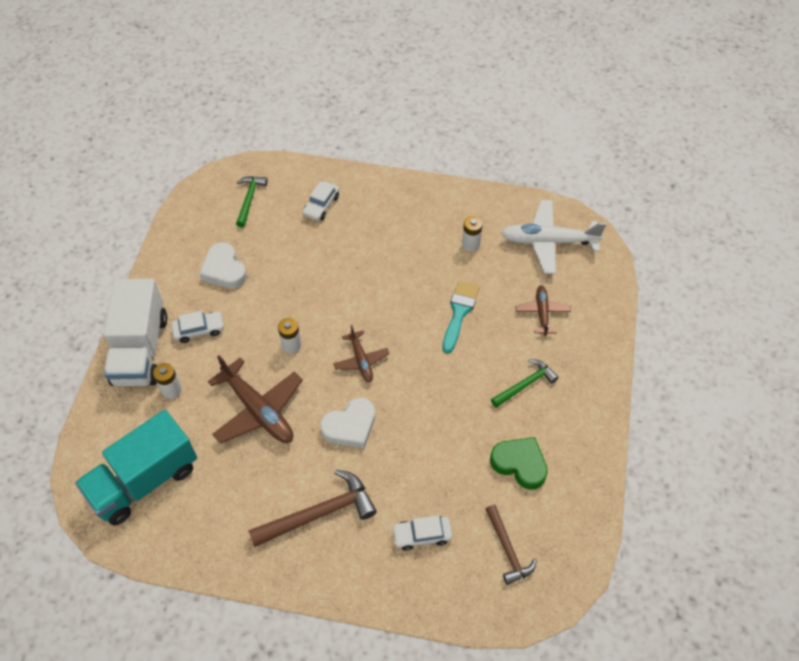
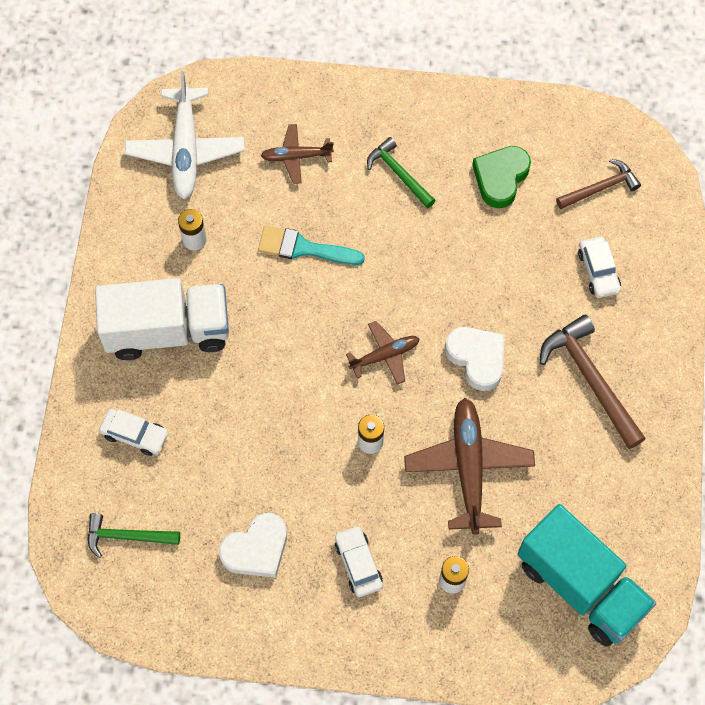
camera: 95 degrees left, 10 degrees up
white truck [104,279,167,386] -> white truck moved to [95,278,229,360]
brown plane [208,355,303,444] -> brown plane turned 45 degrees counterclockwise [404,398,535,534]

